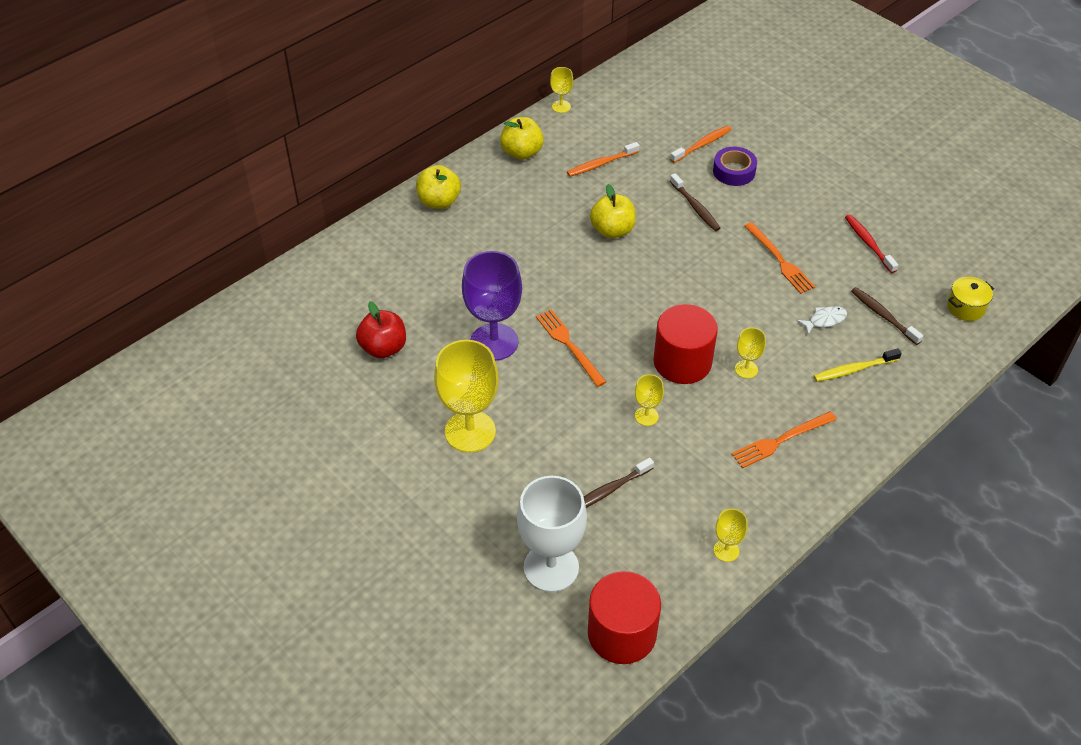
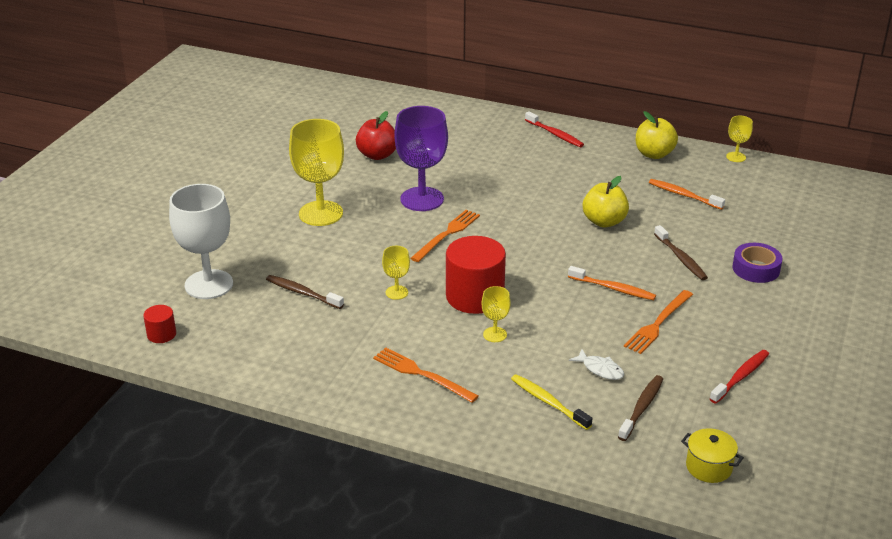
camera: 65 degrees right, 15 degrees down
yellow apple [416,165,461,209] -> red toothbrush [525,111,584,147]
red cylinder [588,571,661,664] -> red cylinder [143,305,176,343], size x0.48
orange toothbrush [670,126,732,163] -> orange toothbrush moved to [568,266,656,300]
brown toothbrush [670,173,720,231] -> brown toothbrush turned 60 degrees counterclockwise [654,225,708,280]
yellow goblet [713,509,748,562] -> none

